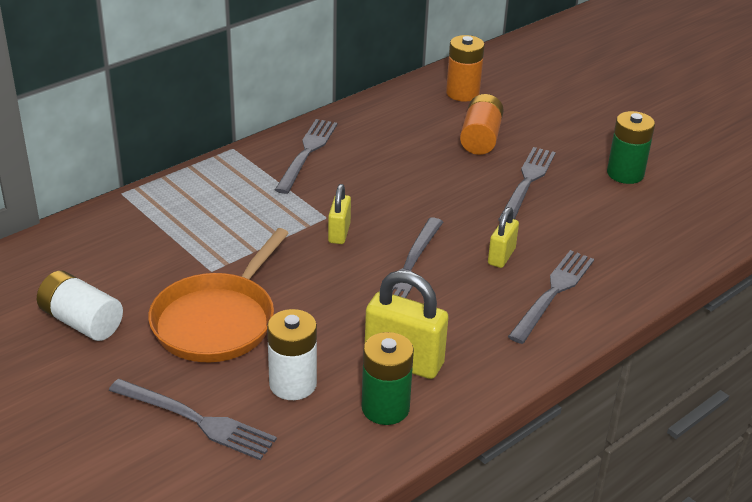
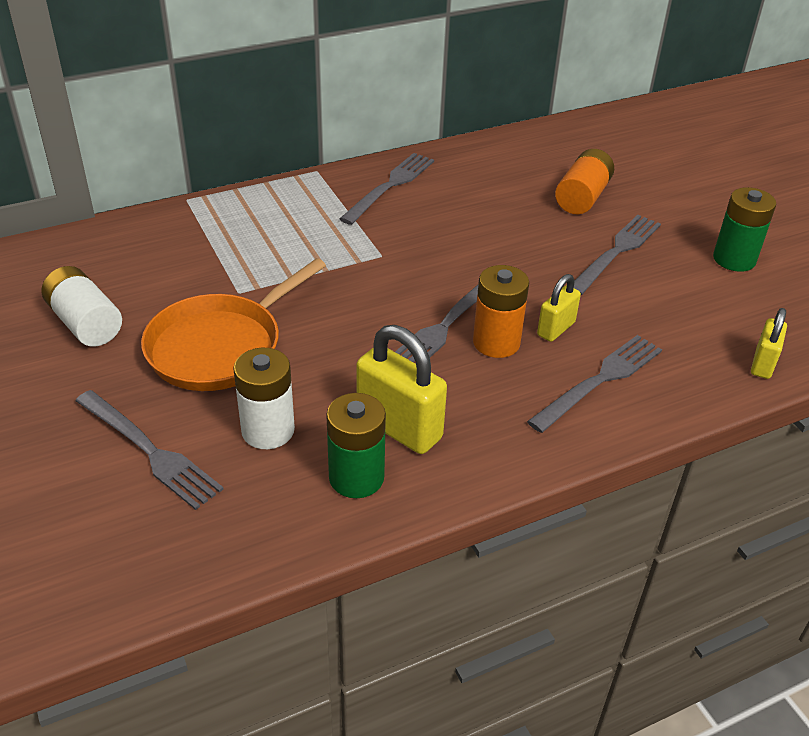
camera: 15 degrees right, 5 degrees up
yellow padlock [328,184,351,244] -> yellow padlock moved to [751,308,787,379]
orange battery [446,35,485,101] -> orange battery moved to [473,265,529,358]

